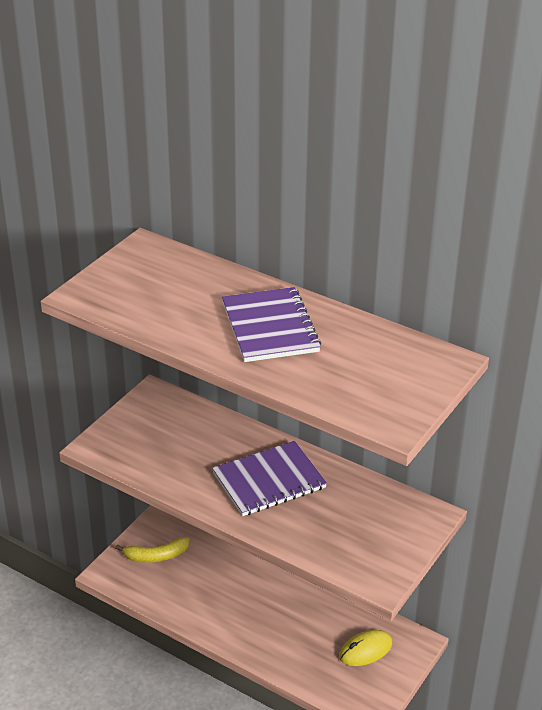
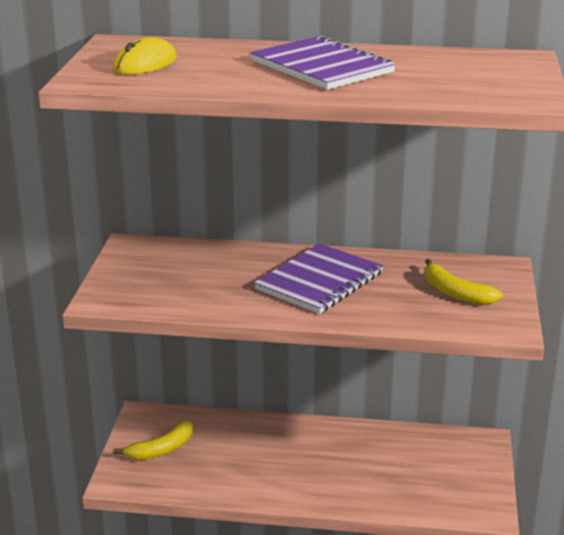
camera: 25 degrees left, 10 degrees down
yellow mouse [339,630,392,666] -> yellow mouse moved to [113,37,177,75]
none -> yellow banana [424,259,503,305]

